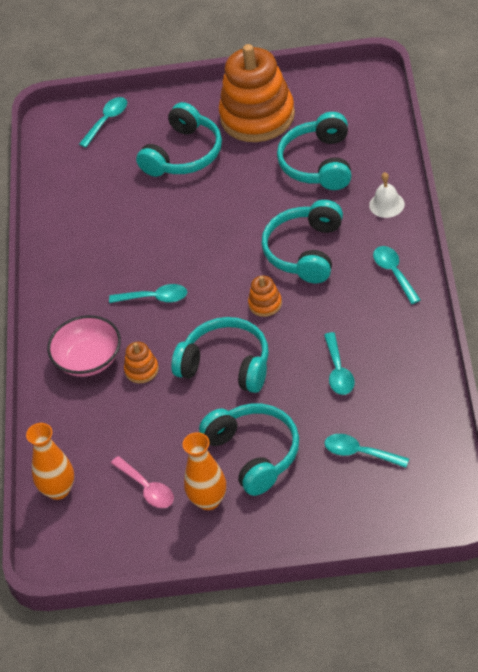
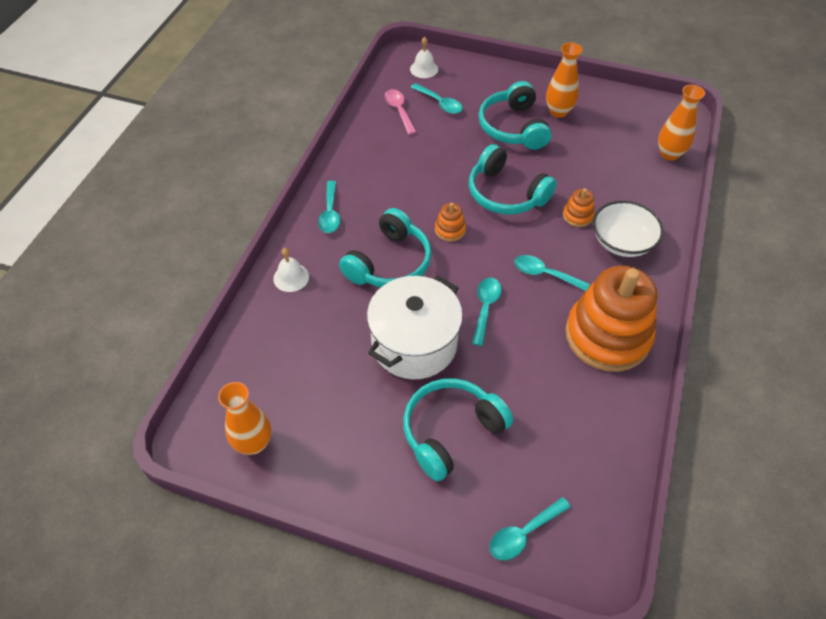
camera: 165 degrees left, 5 degrees up
pink bowl [47,315,121,377] -> white bowl [593,201,664,257]
pink spoon [111,456,174,508] -> pink spoon moved to [384,89,416,135]
orange stacking toy [219,44,295,142] -> orange stacking toy moved to [565,265,658,372]
turquoise headphones [277,112,351,190] -> none
turquoise spoon [324,332,355,395] -> turquoise spoon moved to [472,278,501,346]
none -> orange vase [218,382,271,455]
none -> white pot [367,275,463,379]
none -> white bell [410,37,438,78]

